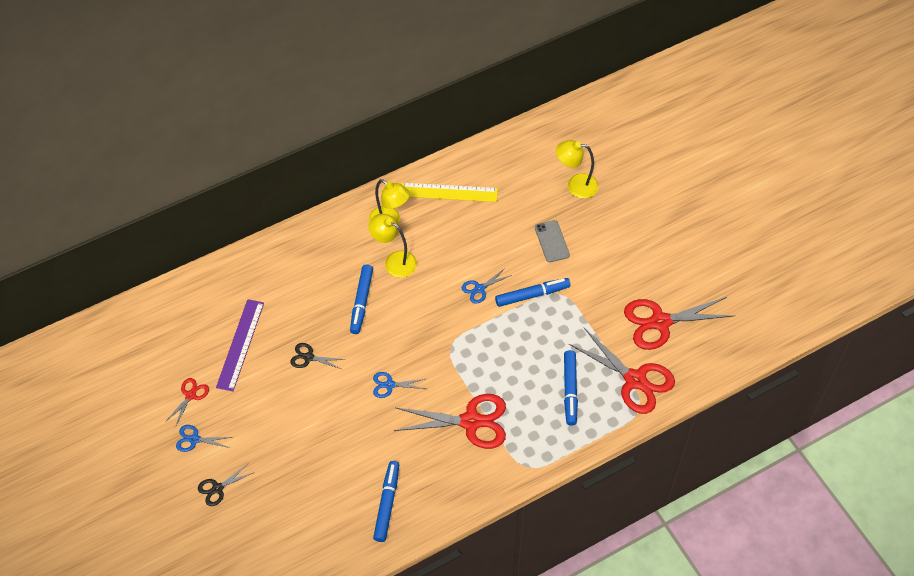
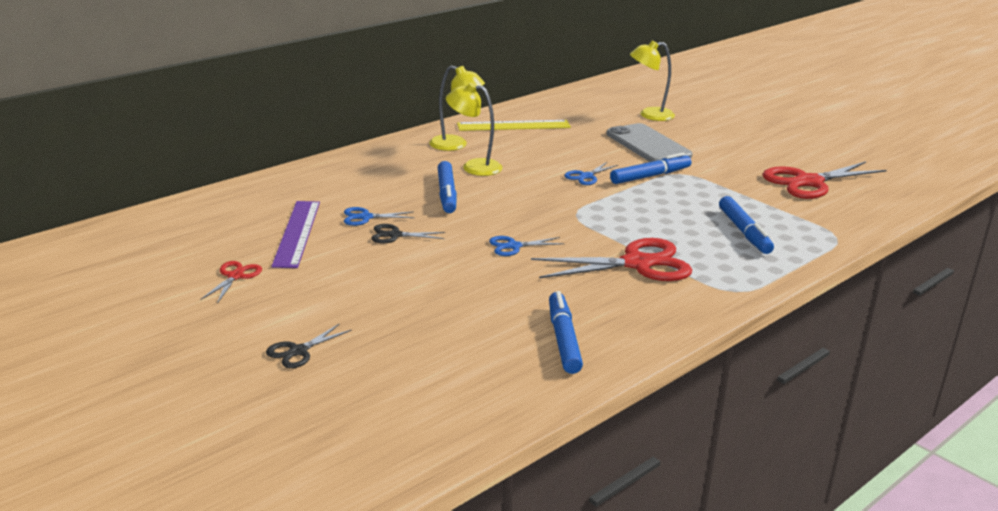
camera: 15 degrees left, 30 degrees down
blue scissors [176,425,232,452] -> blue scissors moved to [344,207,415,226]
grey phone [535,220,570,262] -> grey phone [606,123,692,162], size x1.66
red scissors [569,328,675,414] -> none

